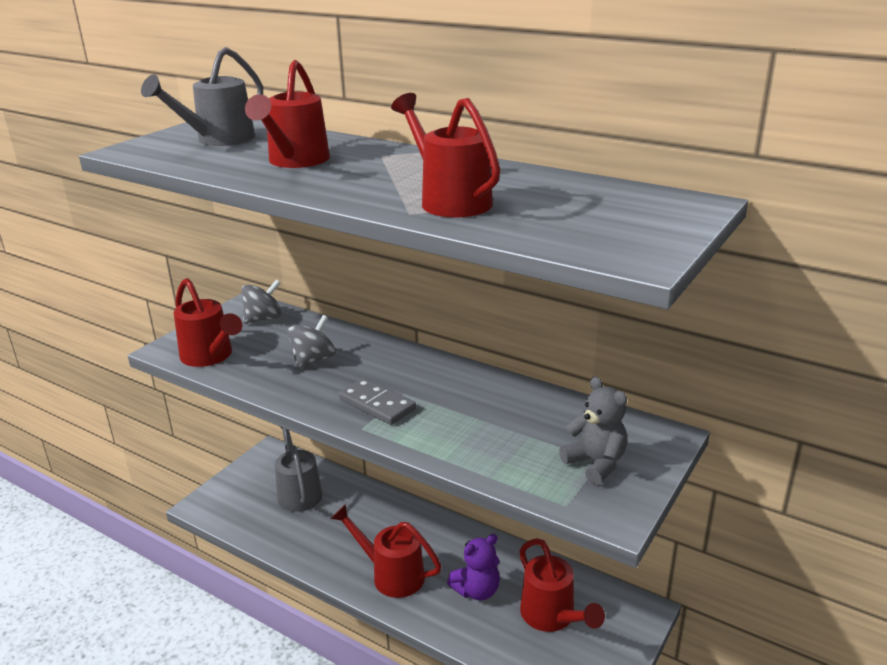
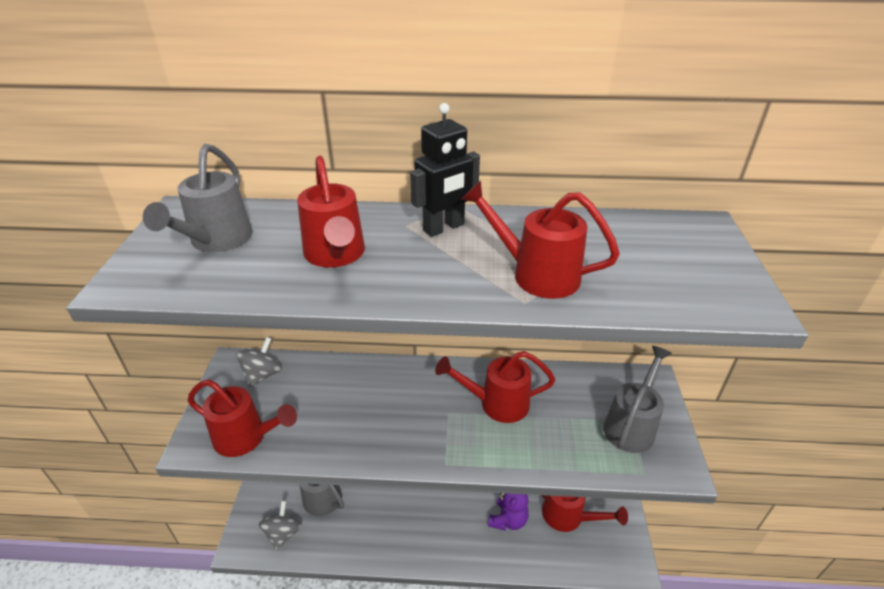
camera: 30 degrees left, 10 degrees up
grey spinning top [288,315,336,369] -> grey spinning top moved to [259,501,302,551]
red watering can [331,504,441,598] -> red watering can moved to [435,351,555,423]
grey domino [339,378,416,425] -> none
grey teddy bear [559,377,627,485] -> grey watering can [603,346,672,453]
none -> black robot [410,103,480,237]

